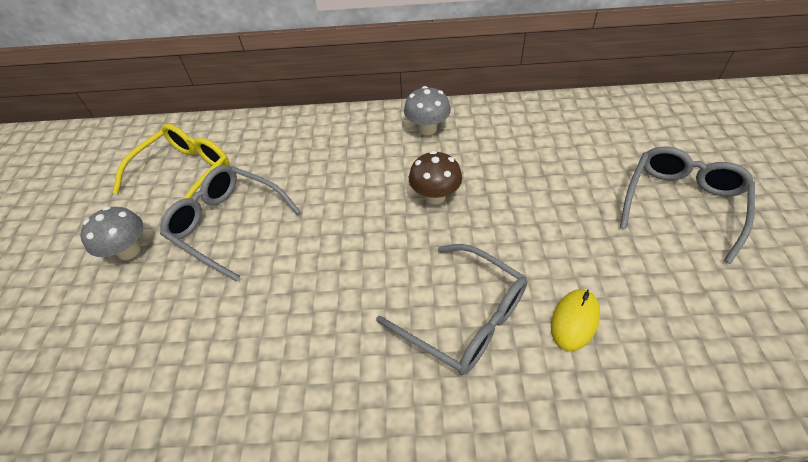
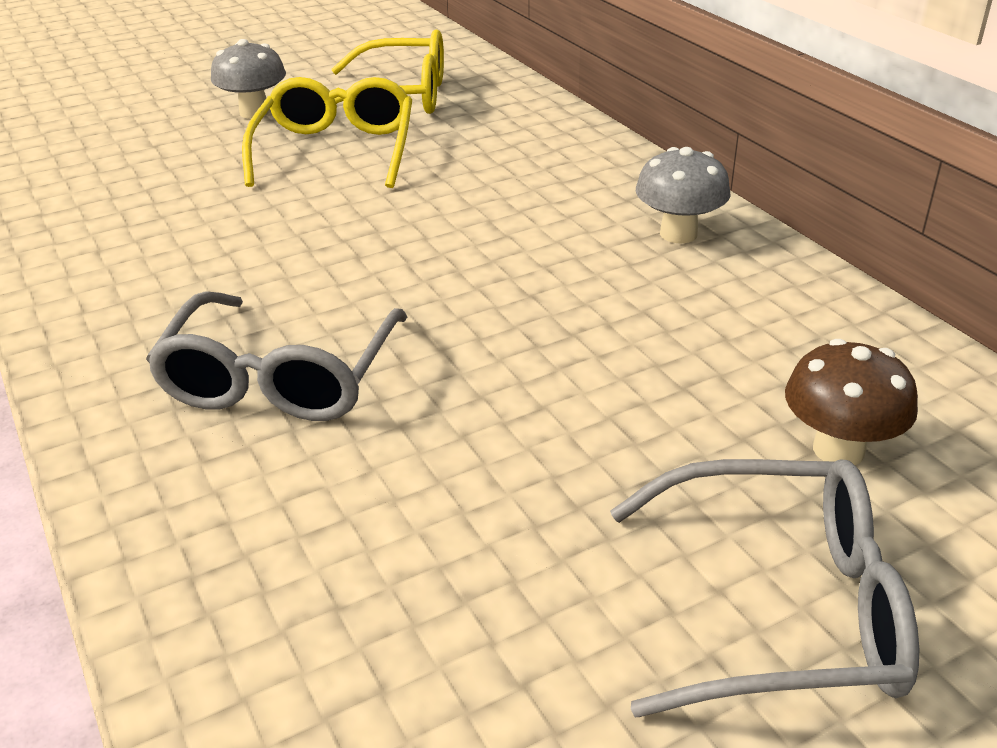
camera: 60 degrees right, 15 degrees down
grey glasses [160,165,301,282] -> yellow glasses [242,77,412,188]
brown mushroom [409,151,462,204] -> brown mushroom moved to [785,339,918,465]
yellow mouse [551,289,600,351] -> none

